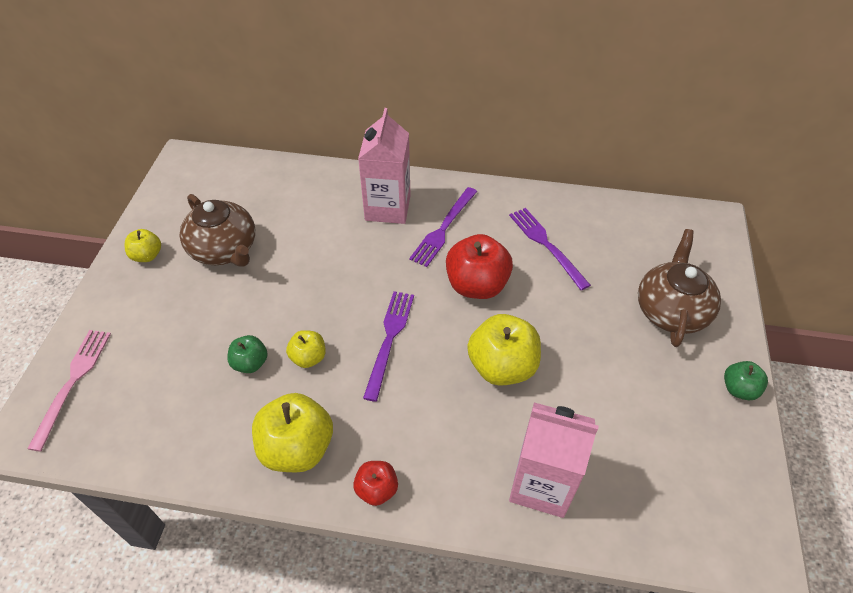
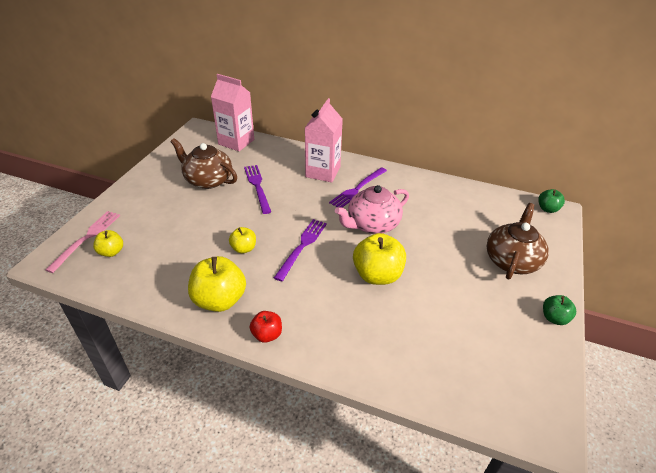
camera: 10 degrees right, 10 degrees down
yellow apple [125,229,161,262] -> yellow apple moved to [93,230,123,257]
brown teapot [180,194,255,267] -> brown teapot turned 150 degrees clockwise [171,138,237,189]
green apple [227,335,268,373] -> green apple moved to [538,189,565,213]
red apple [446,234,513,299] -> pink teapot [335,185,409,234]
purple fork [509,208,591,290] -> purple fork moved to [244,165,271,214]
pink carton [509,402,599,518] -> pink carton moved to [211,74,254,151]

